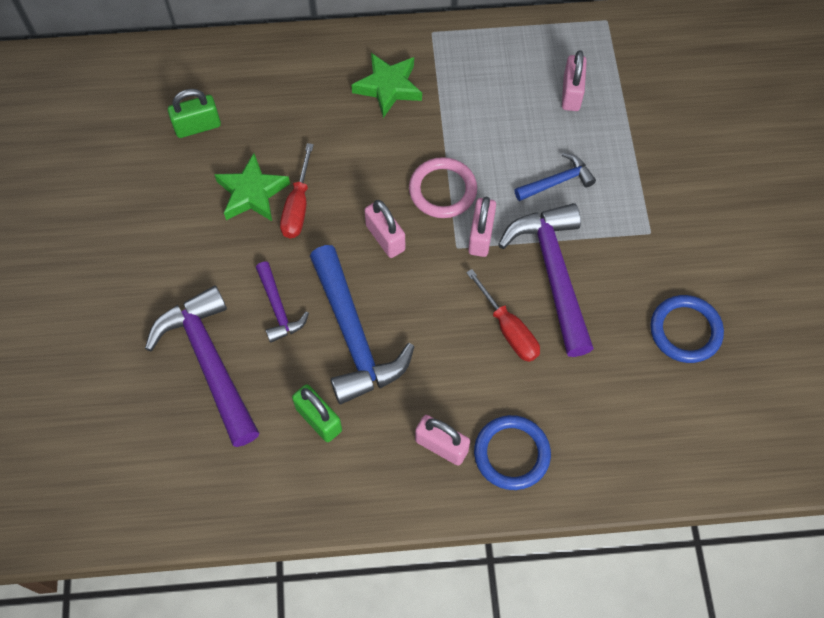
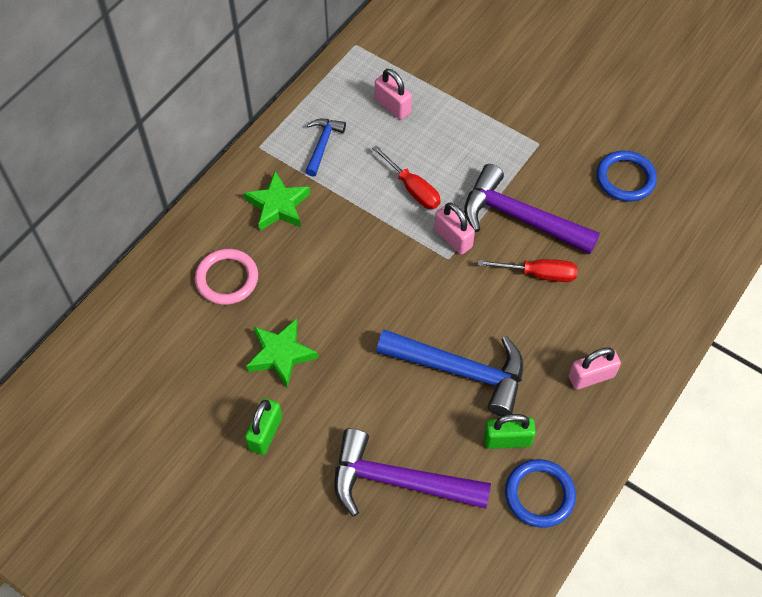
camera: 50 degrees left, 5 degrees down
green padlock [168,89,221,138] -> green padlock moved to [245,398,282,455]
purple hammer [256,262,309,343] -> none
red screwdriver [280,143,314,238] -> red screwdriver moved to [372,145,441,209]
pink padlock [364,200,405,258] -> none
pink ring [409,157,477,218] -> pink ring moved to [195,249,258,305]
blue ring [474,415,551,490] -> blue ring moved to [505,459,576,528]
blue hammer [514,153,596,201] -> blue hammer moved to [305,119,346,177]

